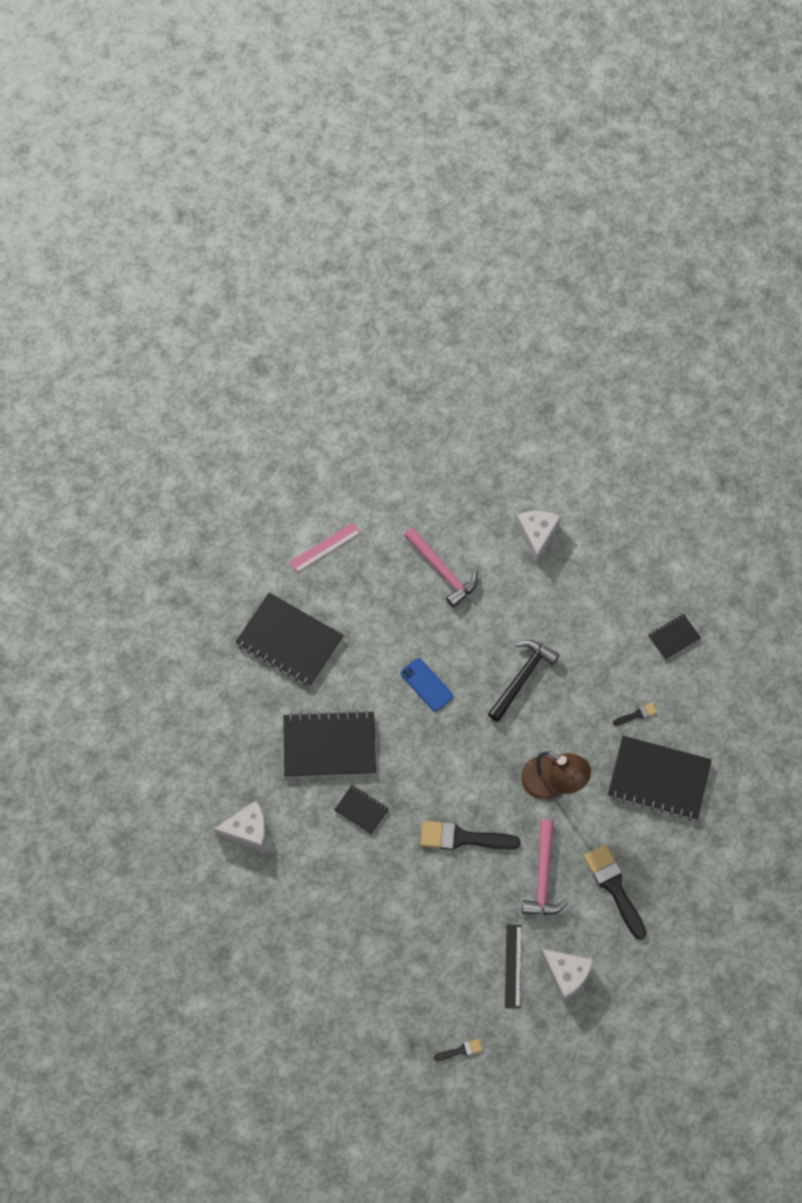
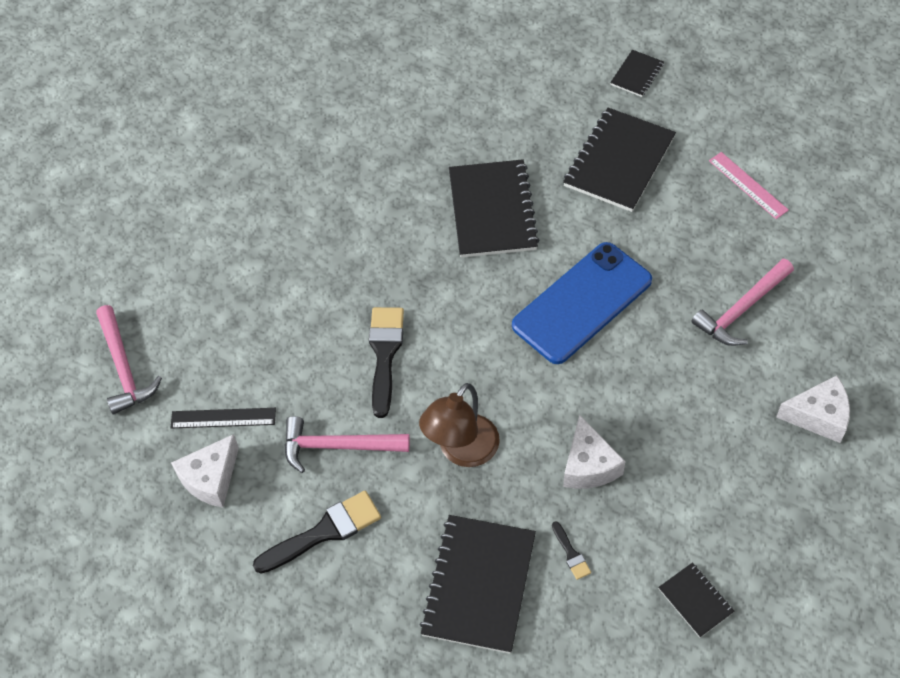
camera: 90 degrees right, 10 degrees down
white cheese [214,801,266,851] -> white cheese moved to [563,415,625,489]
black notebook [334,785,389,835] -> black notebook moved to [610,50,664,97]
blue phone [401,658,453,712] -> blue phone [512,242,652,364], size x2.04
black brush [434,1039,482,1061] -> pink hammer [96,305,162,414]
black hammer [488,640,560,722] -> none

